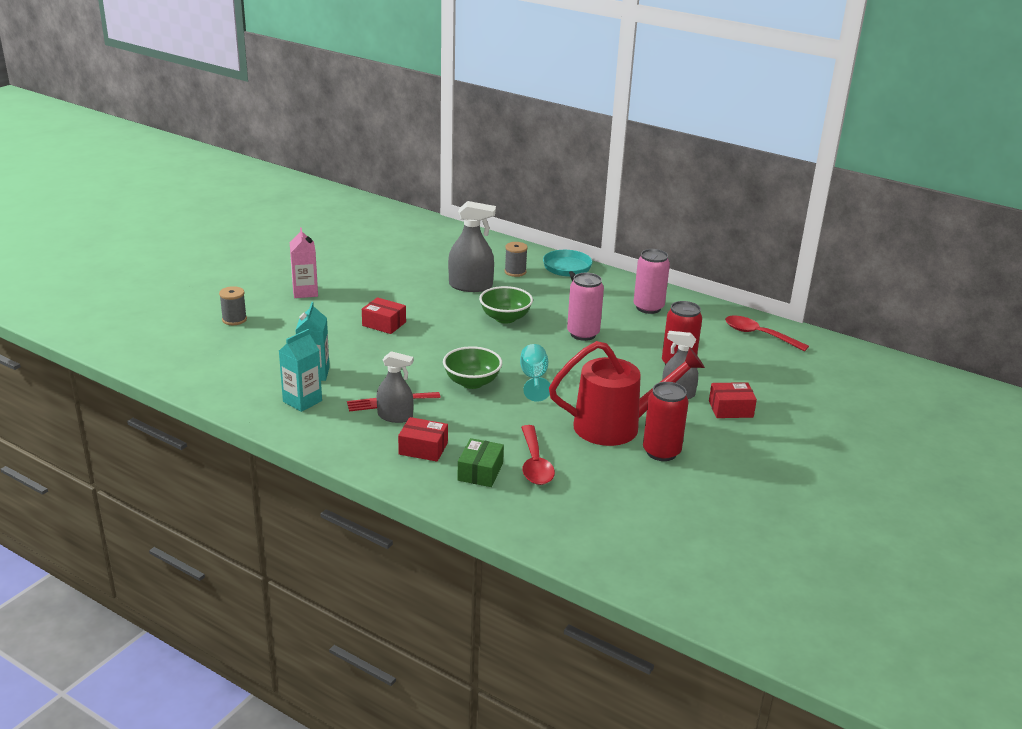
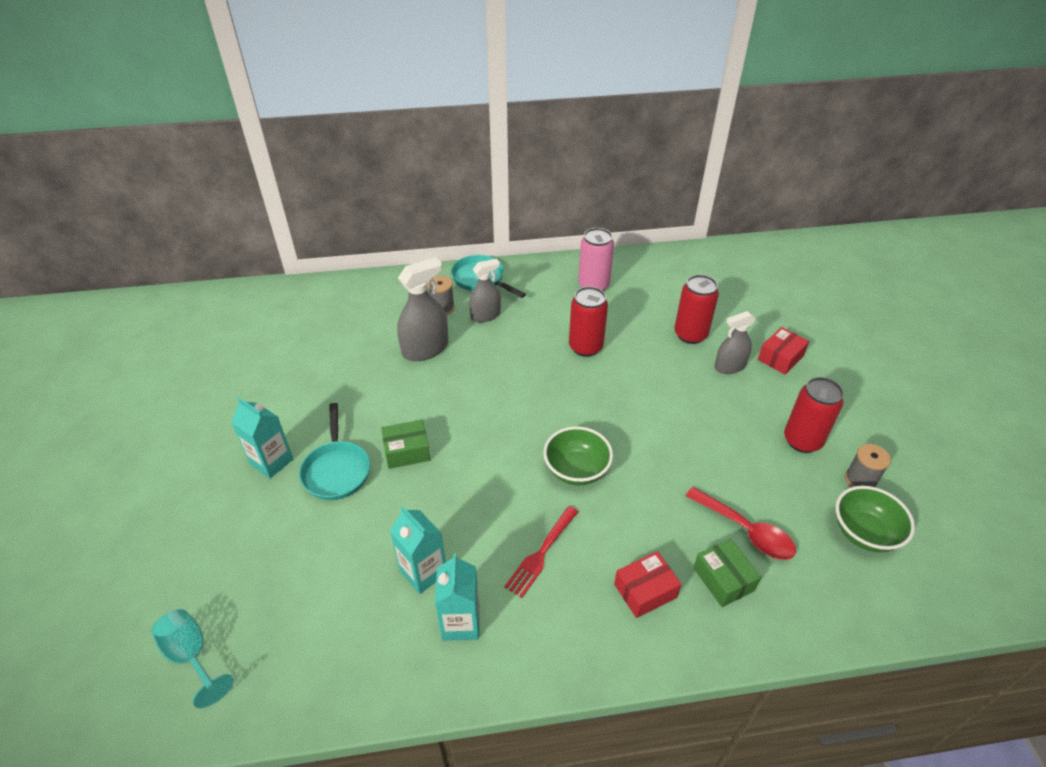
camera: 40 degrees left, 15 degrees up
grey spool [219,286,247,325] -> grey spool moved to [845,444,891,487]
pink carton [290,227,318,298] -> turquoise carton [231,398,293,478]
red box [362,297,406,334] -> green box [381,420,430,469]
grey spray bottle [377,351,414,423] -> grey spray bottle moved to [469,258,501,323]
green bowl [479,286,533,324] -> green bowl moved to [836,486,915,552]
turquoise goblet [520,344,551,402] -> turquoise goblet moved to [151,609,234,708]
red watering can [549,341,705,446] -> none
pink can [567,273,604,341] -> red can [569,286,608,357]
red spoon [725,316,809,351] -> none
none -> turquoise pan [299,403,370,500]

